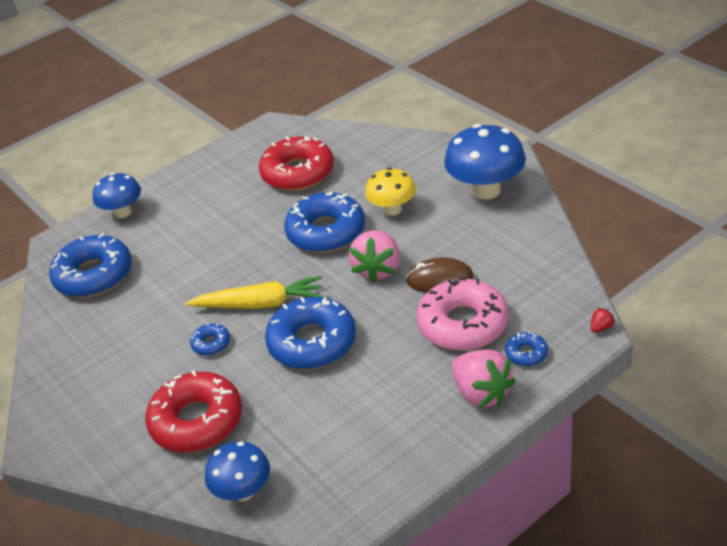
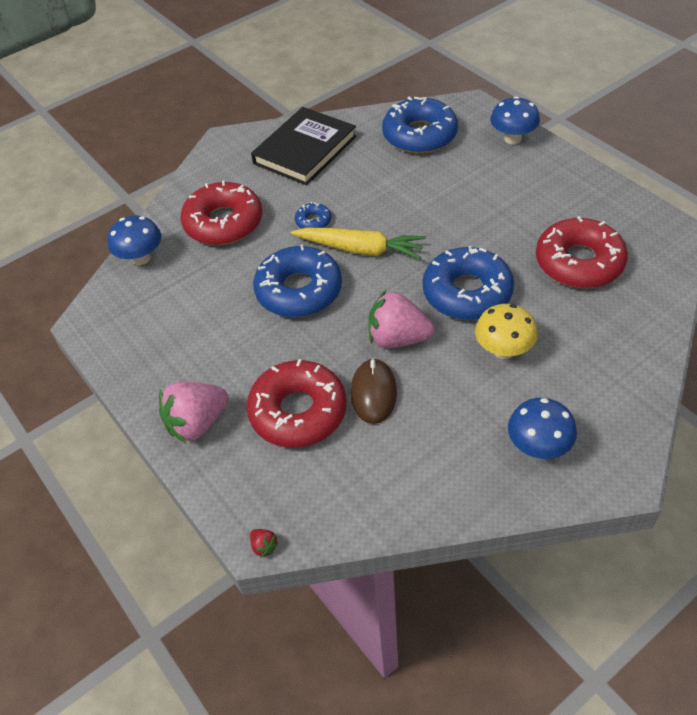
camera: 90 degrees right, 10 degrees up
yellow carrot [186,276,323,309] -> yellow carrot turned 75 degrees counterclockwise [290,228,426,259]
pink donut [417,278,509,351] -> red donut [246,359,347,448]
blue mushroom [444,124,526,200] -> blue mushroom [508,398,577,459], size x0.63
blue donut [505,331,548,366] -> none
none -> black book [251,107,357,185]

